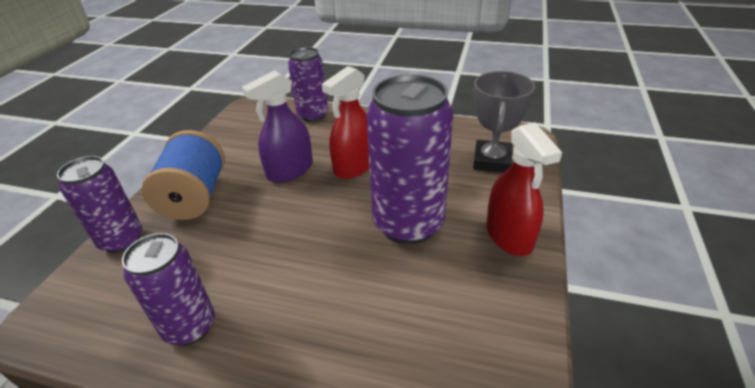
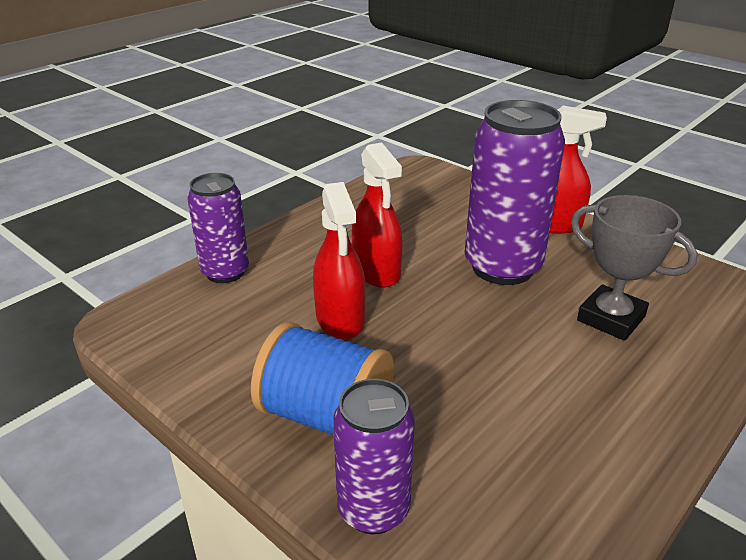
camera: 65 degrees left, 5 degrees down
purple can [122,233,215,346] -> none
purple spray bottle [242,71,313,183] -> red spray bottle [313,182,366,339]
grey trophy [473,71,535,173] -> grey trophy moved to [571,195,698,341]

